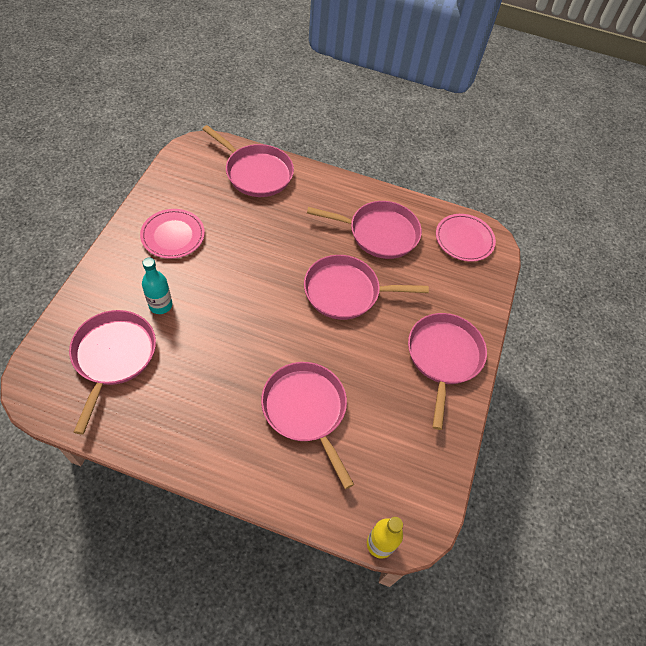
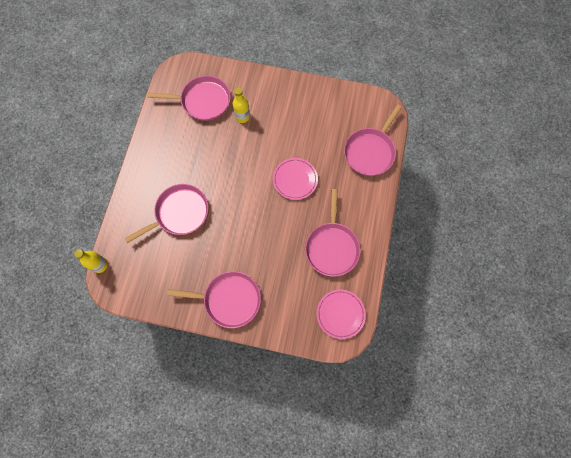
camera: 90 degrees right, 15 degrees up
pink plate [140,209,205,259] -> pink plate moved to [273,158,318,200]
turquoise bottle [142,258,172,314] -> yellow bottle [233,88,250,123]
pink pan [304,255,429,320] -> none

